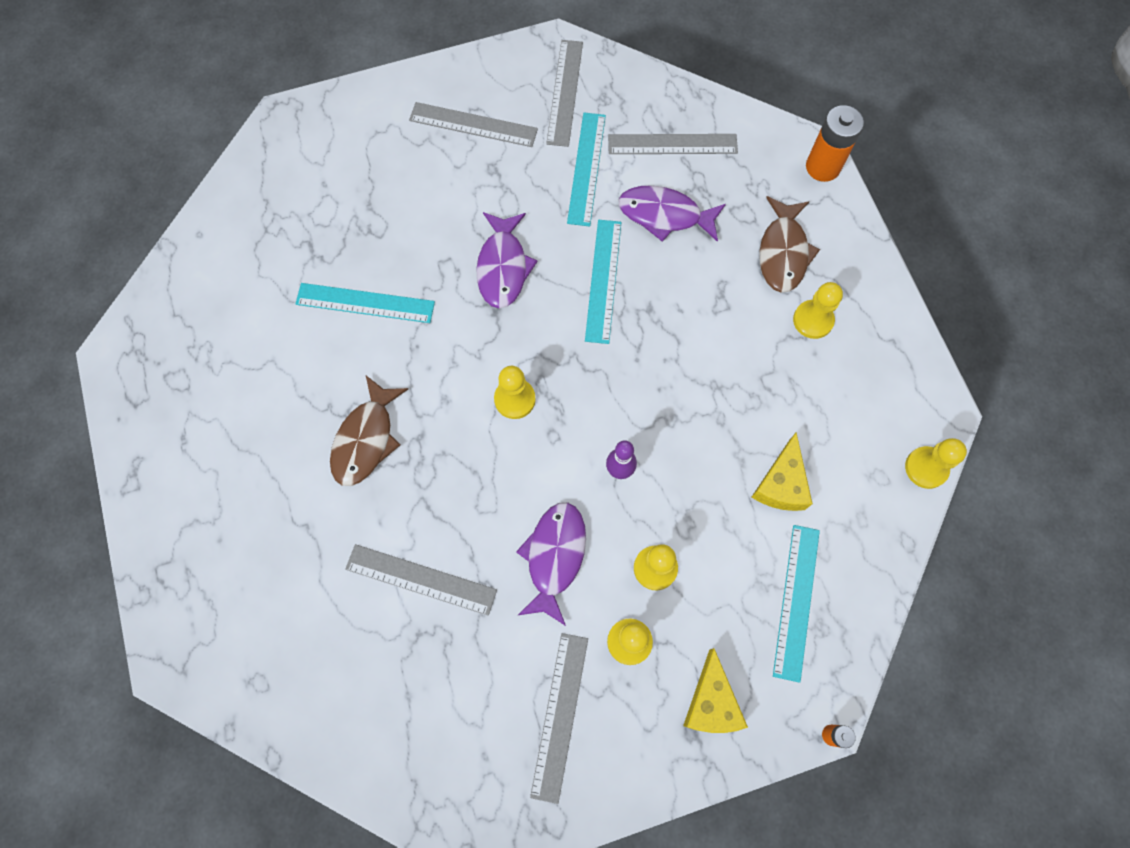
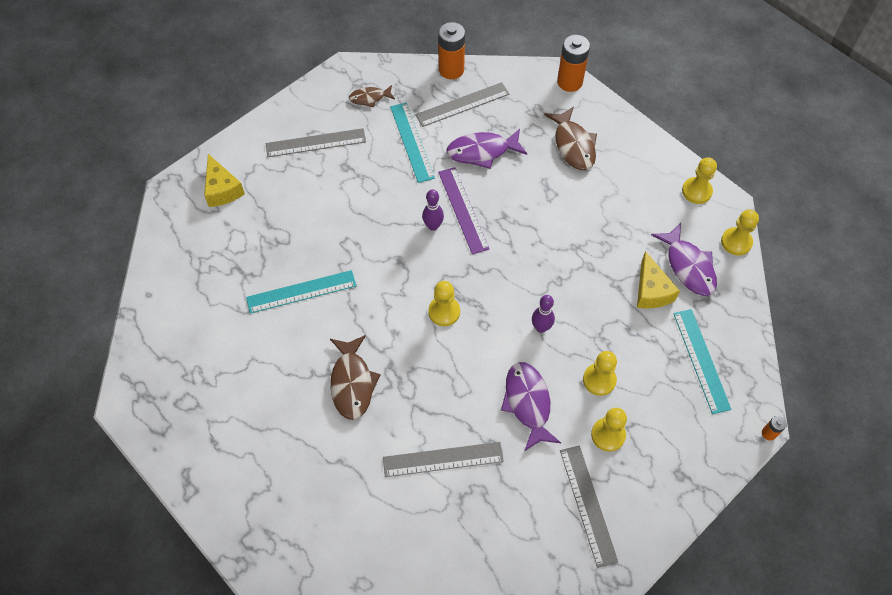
camera: 25 degrees left, 10 degrees down
purple fish [476,212,538,308] -> purple fish moved to [652,223,717,296]
grey ruler [546,40,583,147] -> brown fish [349,85,395,108]
turquoise ruler [585,220,621,344] -> purple ruler [438,167,489,254]
yellow cheese [683,648,748,733] -> yellow cheese moved to [204,154,245,207]
yellow pawn [793,282,843,339] -> yellow pawn moved to [682,157,717,204]
none -> purple bowling pin [422,189,444,231]
none -> orange battery [438,22,465,79]

